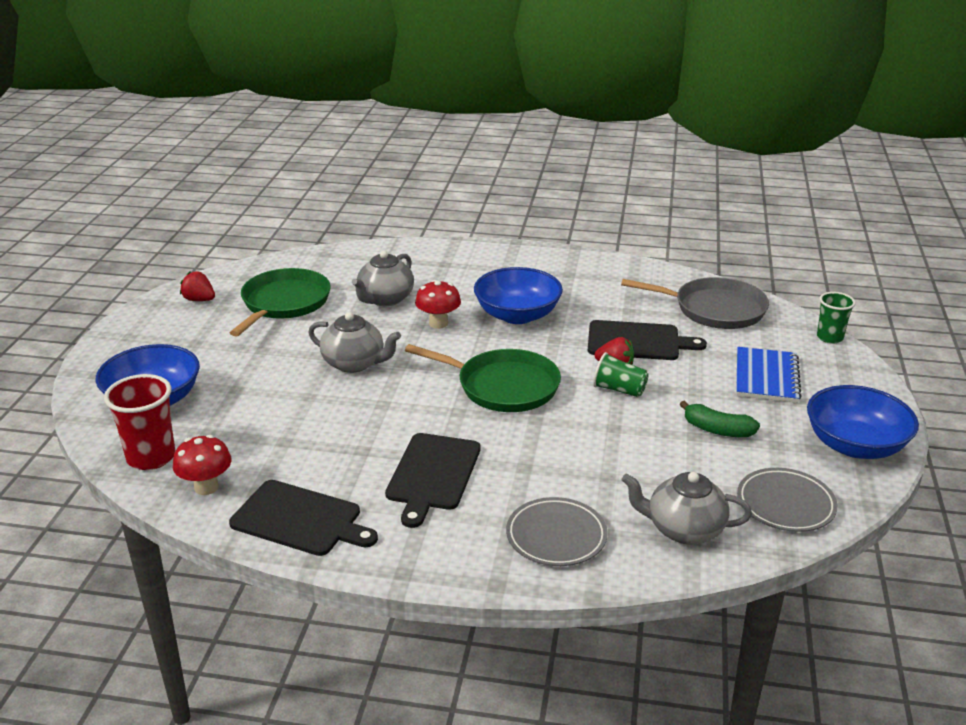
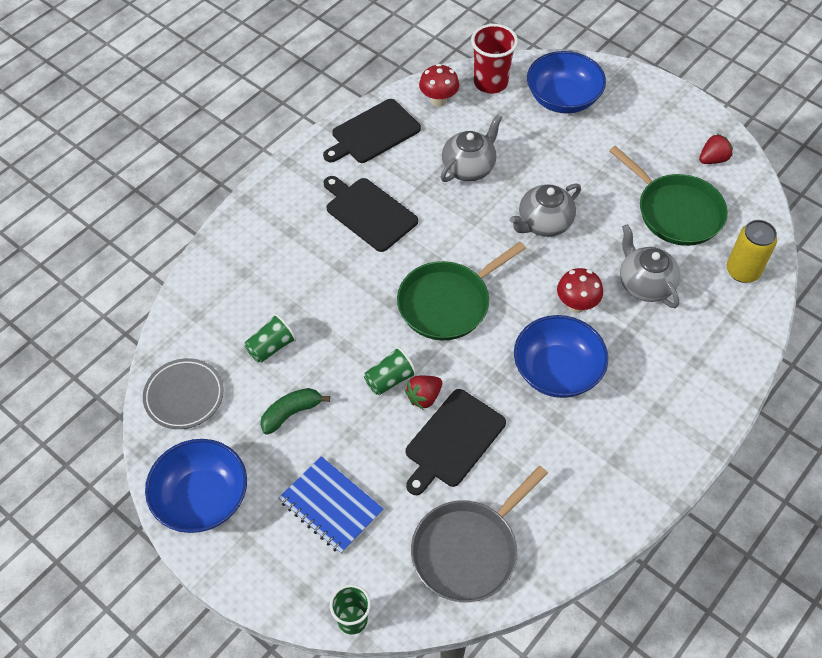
camera: 120 degrees right, 25 degrees up
grey plate [506,497,608,566] -> none
grey teapot [622,472,752,545] -> grey teapot moved to [441,114,502,182]
none -> green cup [244,314,296,363]
none -> yellow can [727,220,777,283]

